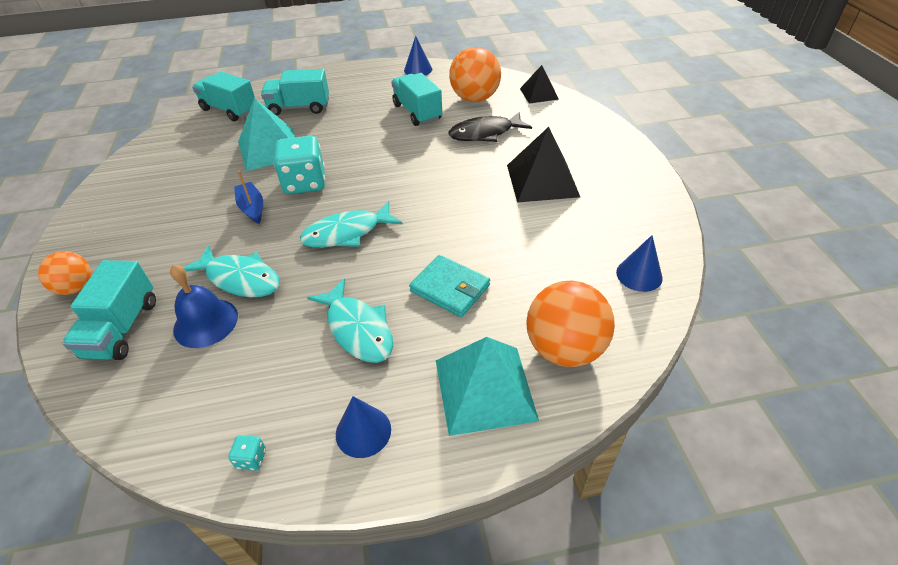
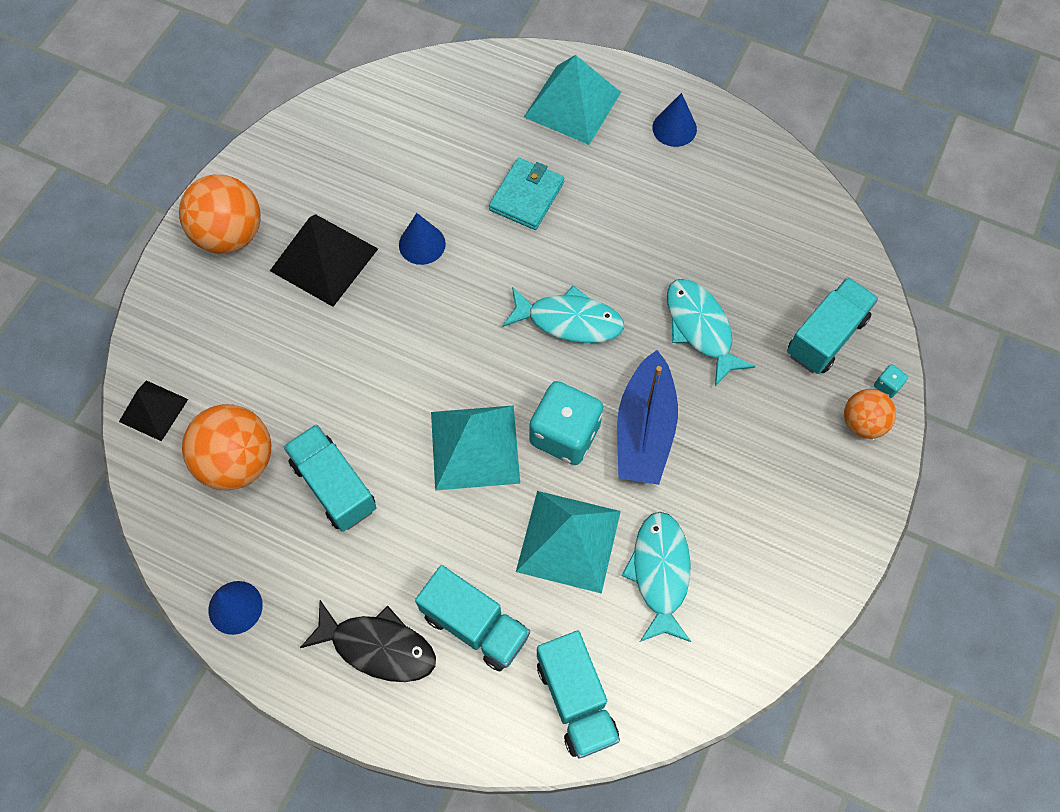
camera: 145 degrees left, 20 degrees up
blue bell [170,265,238,348] -> none
turquoise dice [228,435,266,471] -> turquoise dice moved to [874,364,908,398]
blue boat [234,170,263,224] -> blue boat [617,350,678,485], size x1.75
turquoise fish [307,278,393,363] -> turquoise fish moved to [621,512,691,642]
turquoise truck [391,73,442,126] -> turquoise truck turned 135 degrees clockwise [283,424,377,532]
turquoise wallet [409,255,490,317] -> turquoise wallet turned 45 degrees clockwise [489,158,564,230]
black fish [449,112,532,142] -> black fish moved to [300,600,436,682]
orange ball [526,281,615,367] -> orange ball moved to [179,175,261,254]
blue cone [616,235,663,292] -> blue cone moved to [399,213,446,265]
none -> turquoise pyramid [431,405,520,490]

